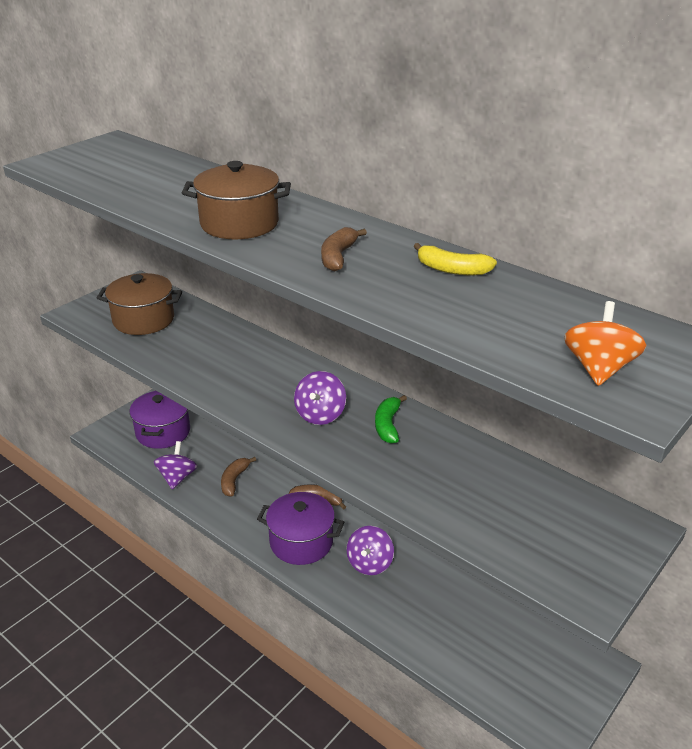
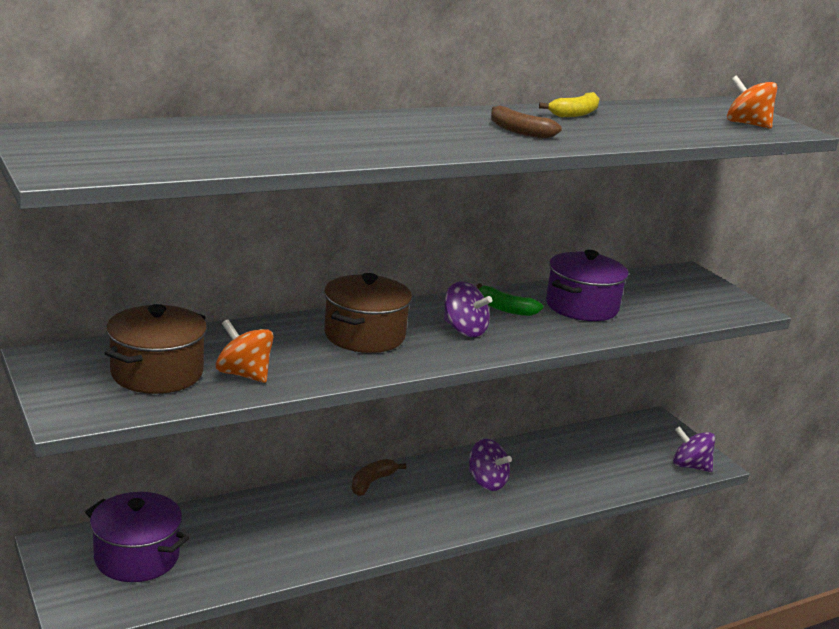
camera: 70 degrees left, 10 degrees down
purple spinning top [154,441,198,489] -> purple spinning top moved to [673,426,715,472]
brown pot [182,161,291,239] -> brown pot moved to [324,273,412,353]
brown banana [221,457,256,496] -> none
purple pot [257,492,344,565] -> purple pot moved to [546,250,628,321]
none -> orange spinning top [216,319,274,383]

